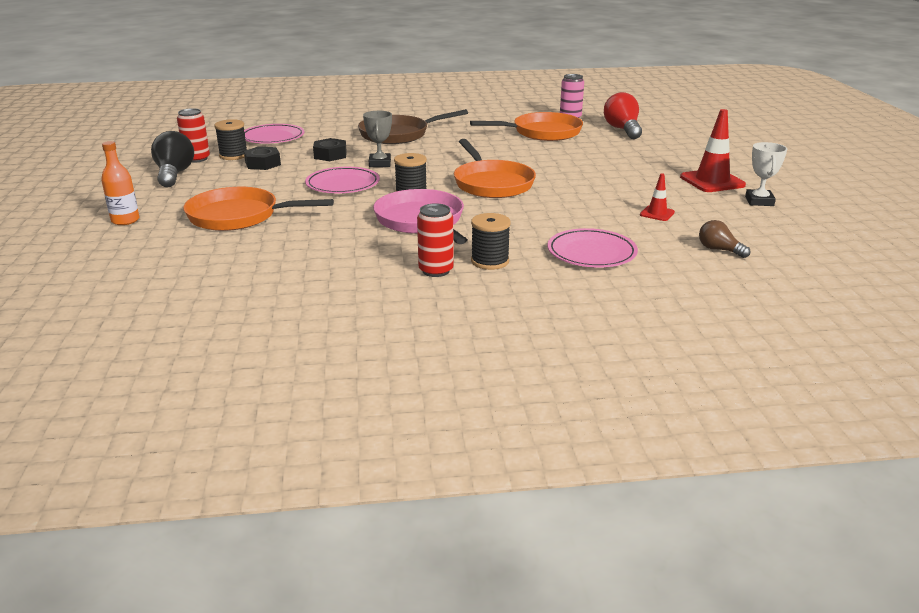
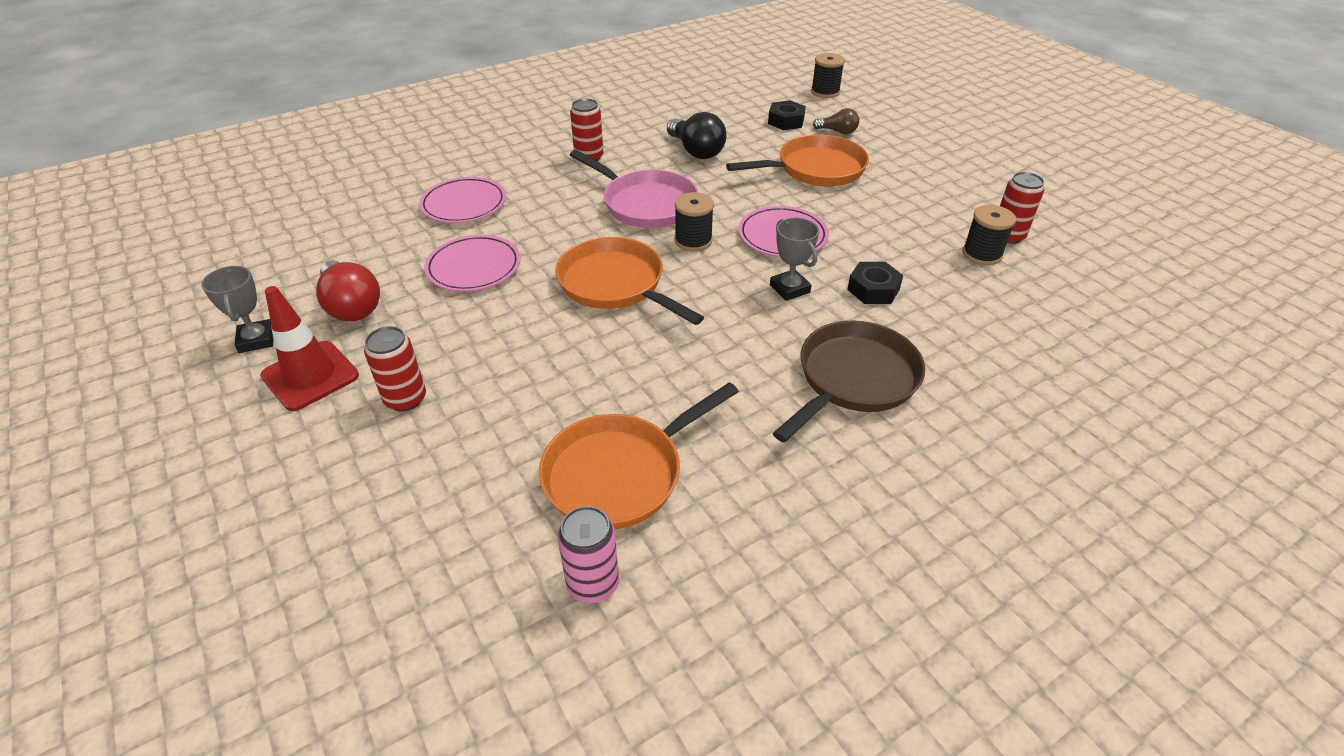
camera: 155 degrees right, 15 degrees up
orange bottle [101,141,139,225] -> none
black light bulb [151,131,194,187] -> black light bulb moved to [667,112,726,159]
pink plate [244,124,305,144] -> pink plate moved to [424,235,521,292]
black nut [244,146,281,170] -> black nut moved to [768,100,806,130]
black spool [471,213,511,270] -> black spool moved to [811,53,845,98]
red light bulb [604,92,642,139] -> red light bulb moved to [316,260,380,321]
red traffic cone [640,174,675,221] -> none
brown light bulb [699,220,750,258] -> brown light bulb moved to [813,108,859,134]
white trophy [745,142,787,206] -> grey trophy [201,266,273,353]
none -> red can [364,326,426,411]

